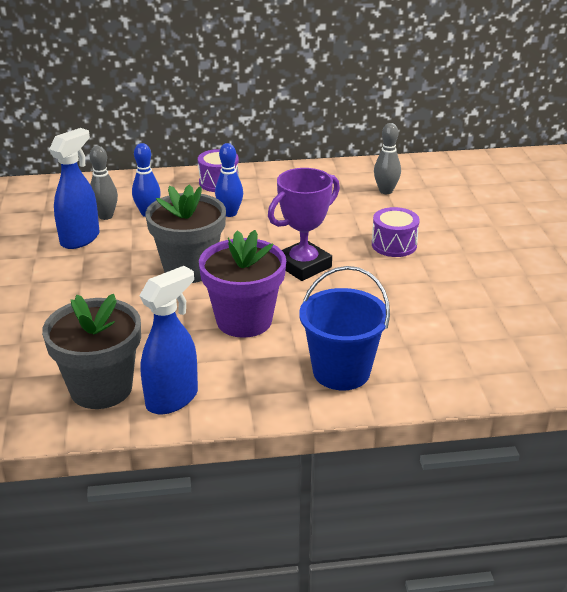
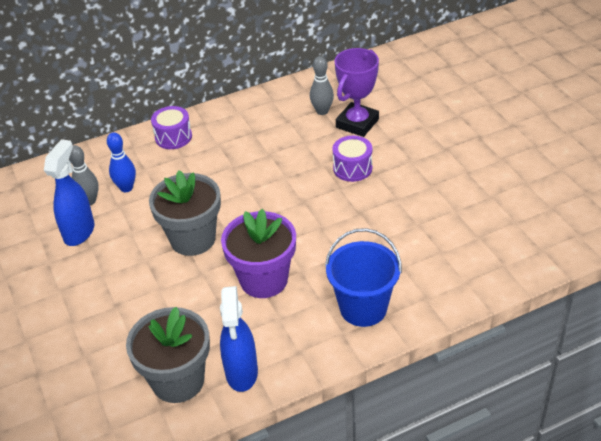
camera: 15 degrees left, 10 degrees up
blue spray bottle [139,266,198,414] -> blue spray bottle turned 150 degrees clockwise [220,286,258,392]
blue bowling pin [215,143,243,217] -> none
purple trophy [268,168,340,281] -> purple trophy moved to [335,48,379,137]

